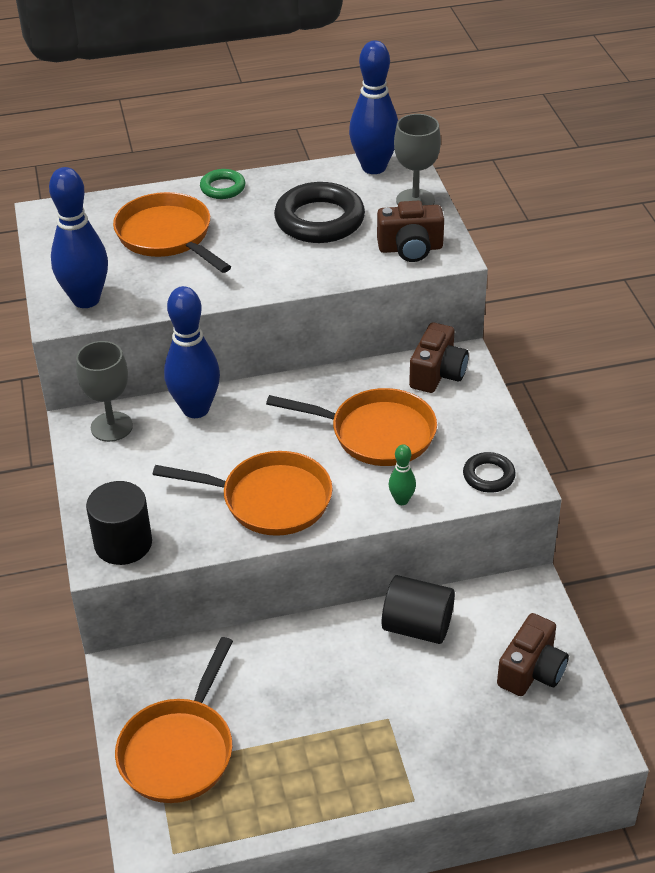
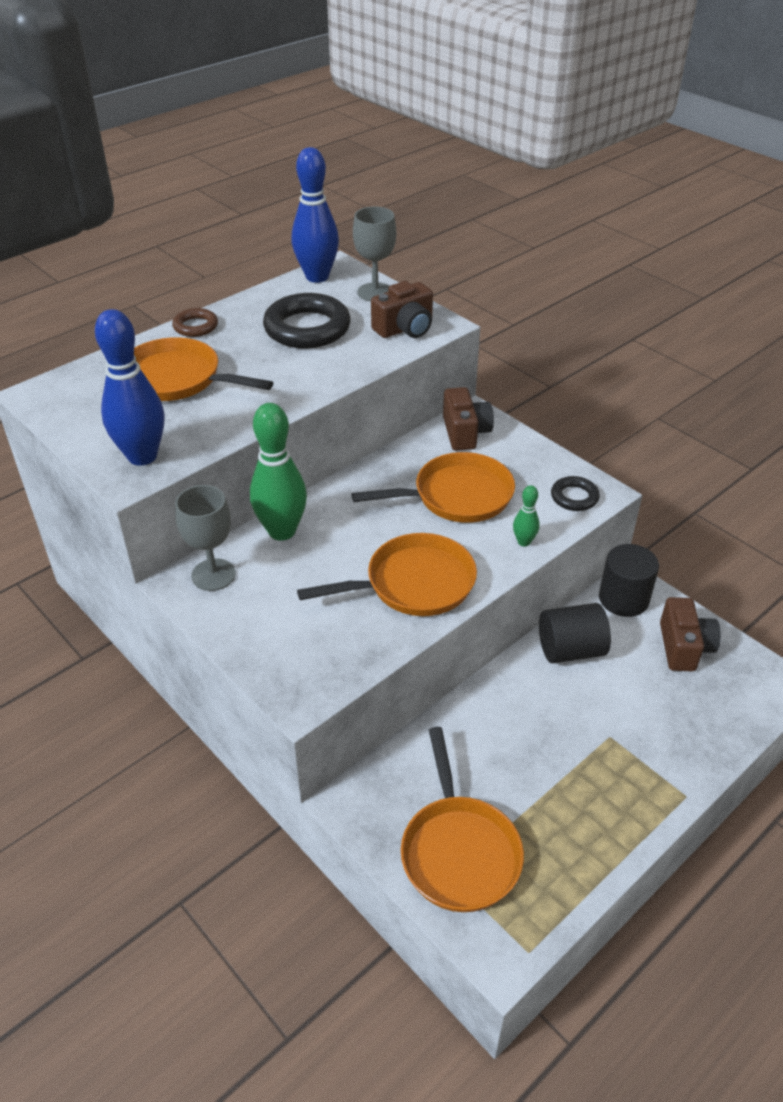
camera: 30 degrees left, 0 degrees up
black cylinder [86,481,152,565] -> black cylinder moved to [599,544,659,617]
blue bowling pin [164,286,220,418] -> green bowling pin [250,403,307,541]
green ring [200,169,245,199] -> brown ring [172,308,218,337]

